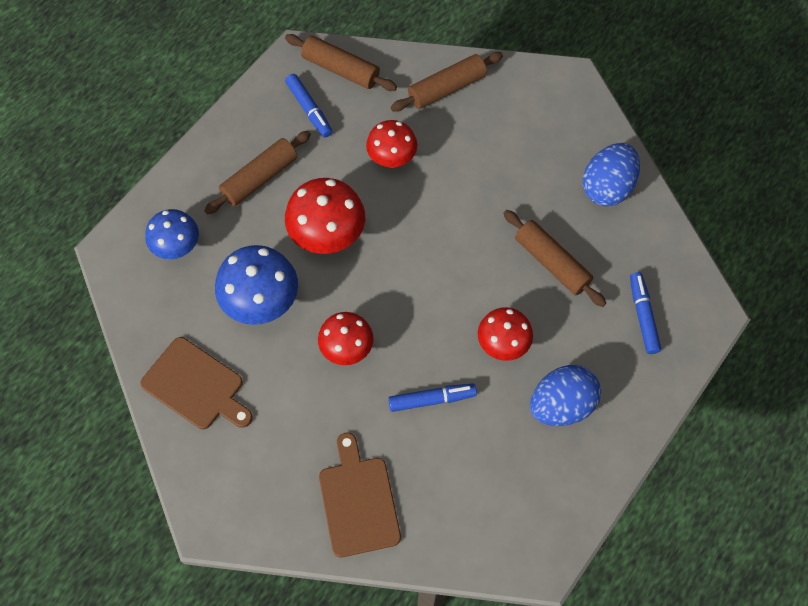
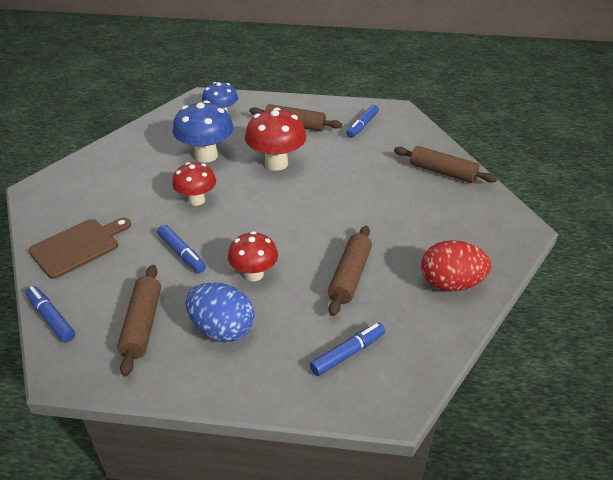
camera: 60 degrees right, 25 degrees down
brown cutting board [140,337,253,429] -> none
brown rolling pin [285,34,397,91] -> brown rolling pin moved to [117,265,161,377]
red mushroom [366,120,417,168] -> none
blue egg [583,143,640,206] -> red egg [421,240,491,291]
none -> blue marker [26,286,75,342]

